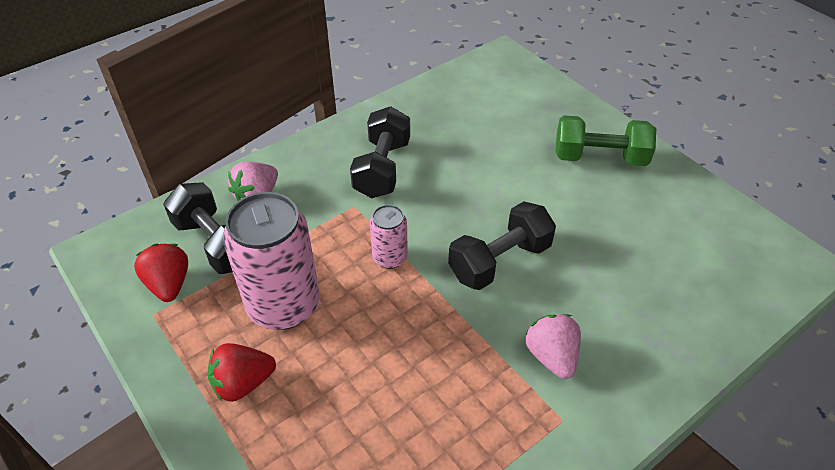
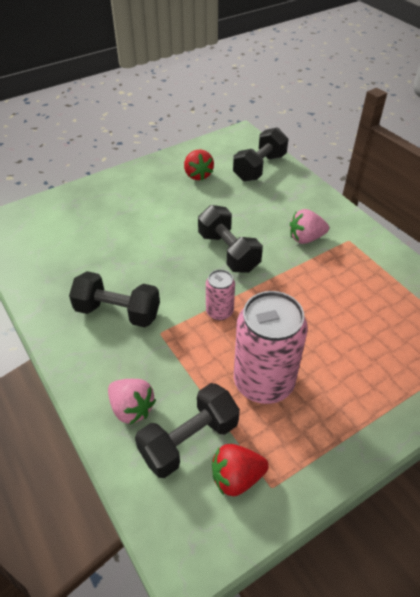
camera: 85 degrees left, 0 degrees up
red strawberry [207,343,276,402] -> red strawberry moved to [184,150,214,181]
green dumbbell [556,115,656,166] -> none
none -> black dumbbell [233,127,288,181]

